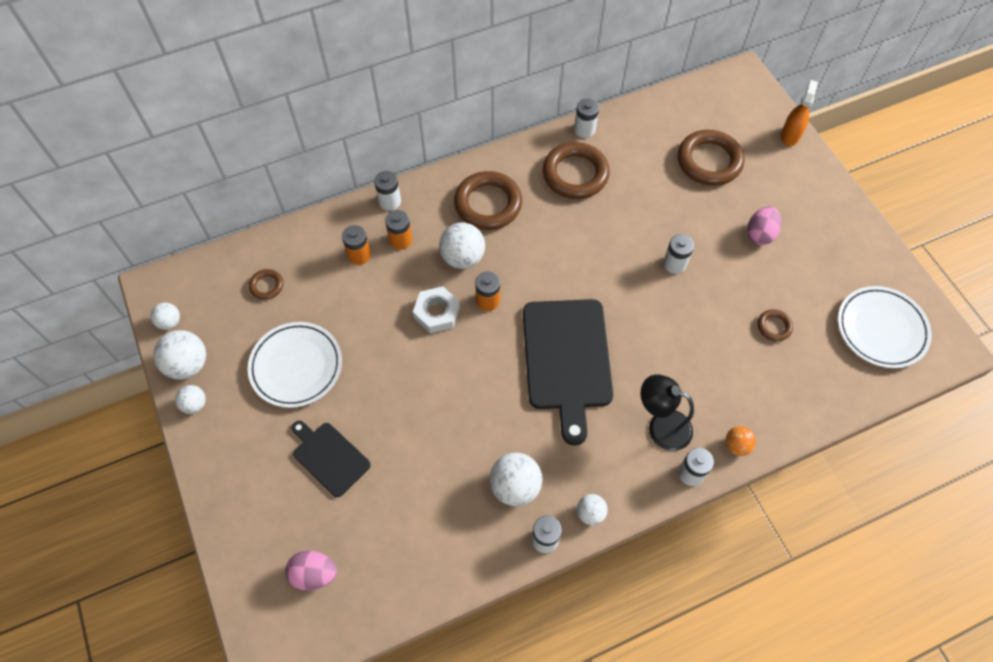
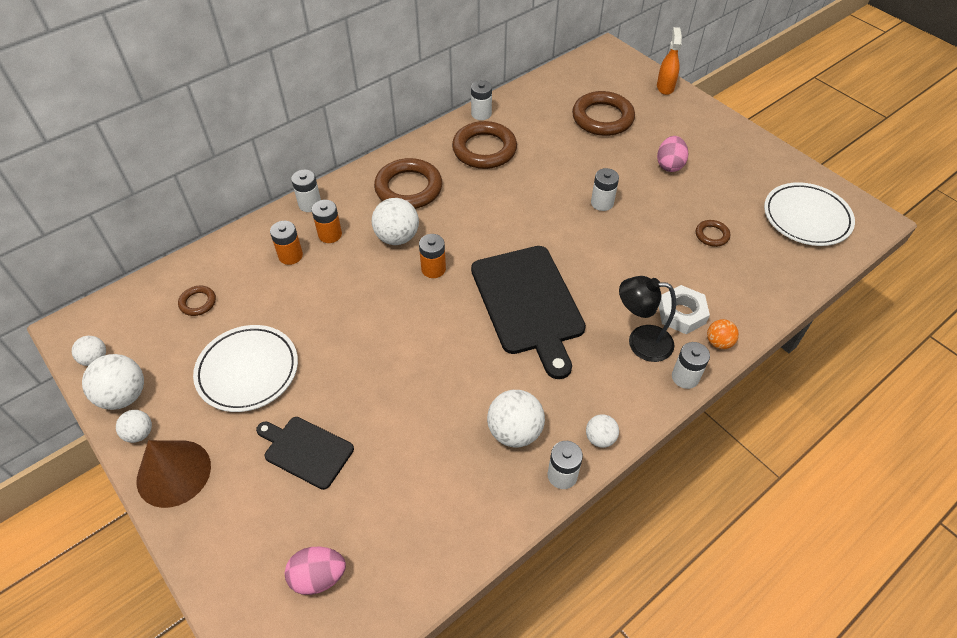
camera: 15 degrees left, 10 degrees down
white nut [413,286,460,333] -> white nut moved to [659,285,710,334]
none -> brown cone [136,440,211,508]

